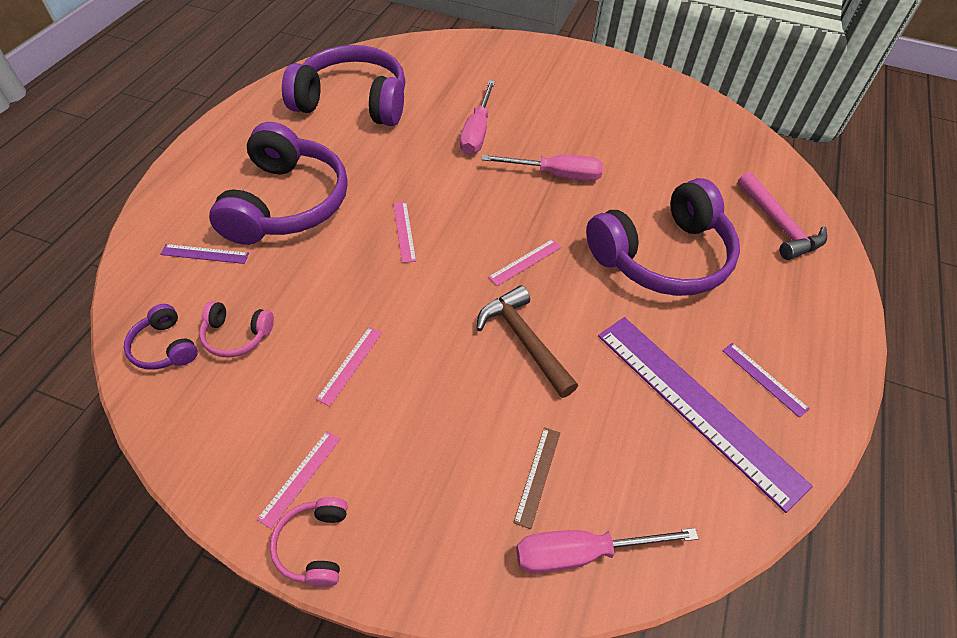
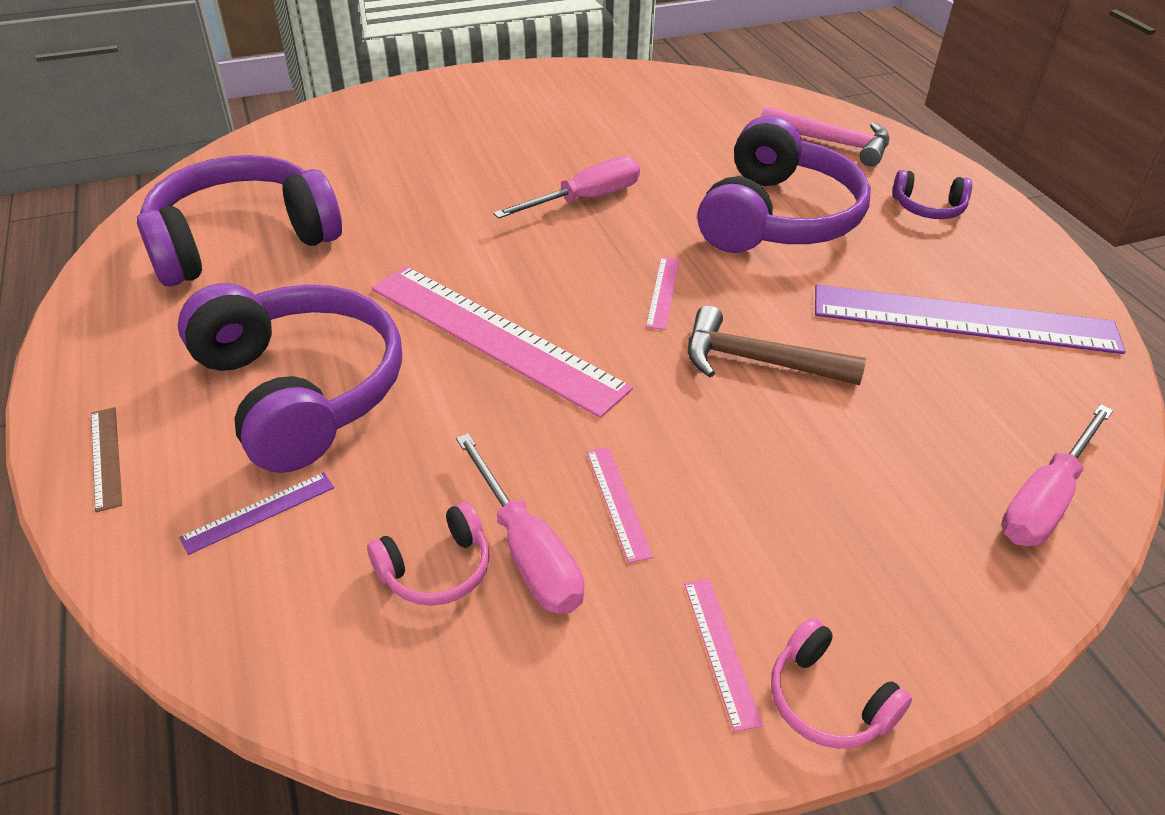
camera: 40 degrees left, 10 degrees down
purple headphones [124,304,198,370] -> purple headphones moved to [892,170,972,219]
pink ruler [393,202,416,263] -> pink ruler [372,266,633,418], size x2.45
pink screwdriver [460,80,495,154] -> pink screwdriver moved to [456,433,584,614]
brown ruler [513,427,560,529] -> brown ruler moved to [91,407,122,512]
purple ruler [722,343,810,418] -> none

